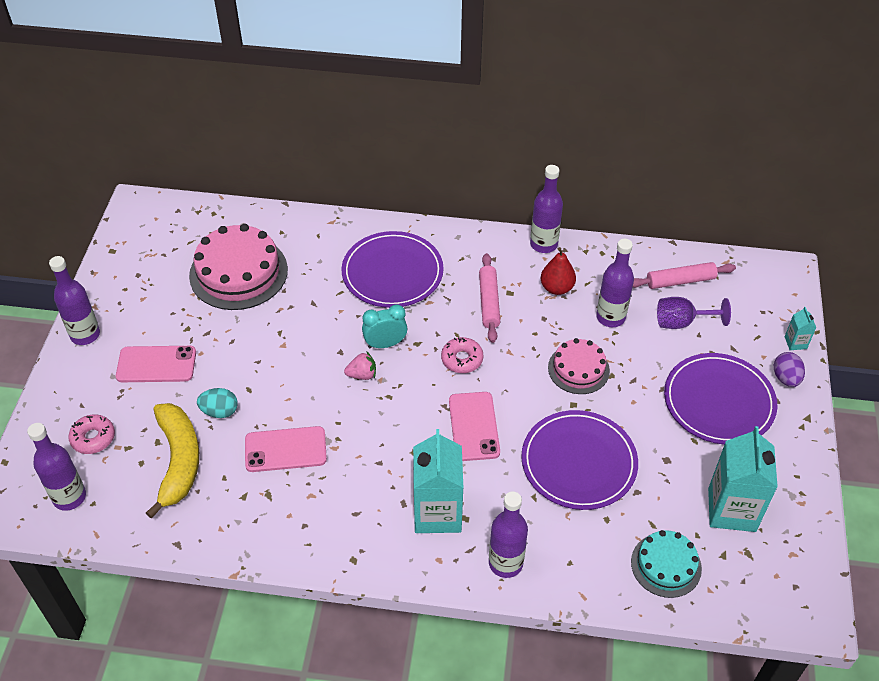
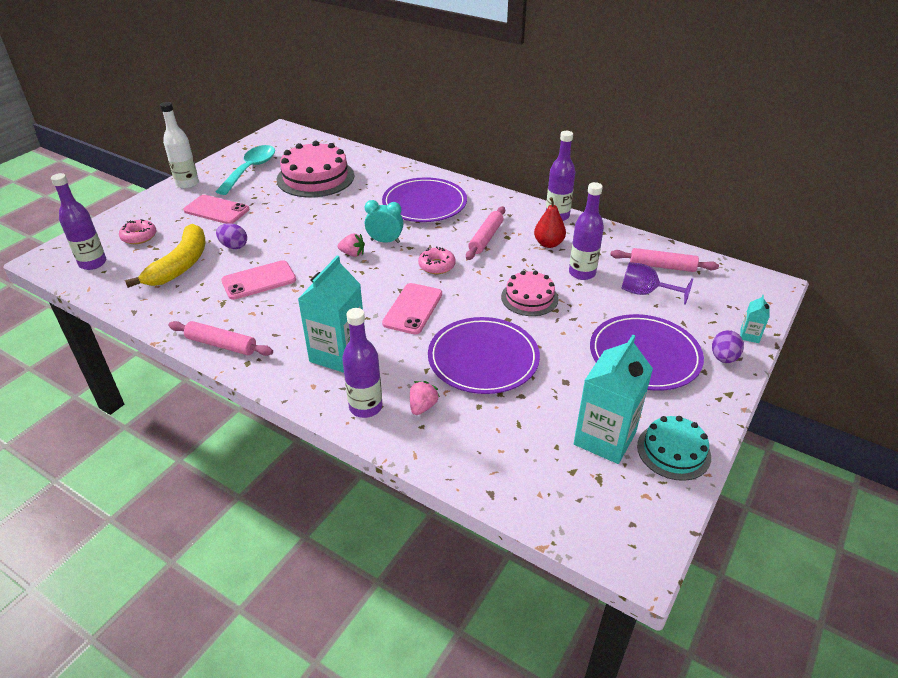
camera: 25 degrees right, 10 degrees down
purple bottle [49,256,100,345] -> white bottle [160,102,199,189]
turquoise egg [197,388,238,418] -> purple egg [216,223,247,249]
pink phone [245,426,327,472] -> pink phone turned 45 degrees counterclockwise [221,260,296,300]
turquoise cake [631,530,702,598] -> turquoise cake moved to [637,416,711,481]
none -> pink rolling pin [168,321,273,356]
none -> turquoise spoon [216,145,275,195]
none -> pink strawberry [410,381,440,415]

